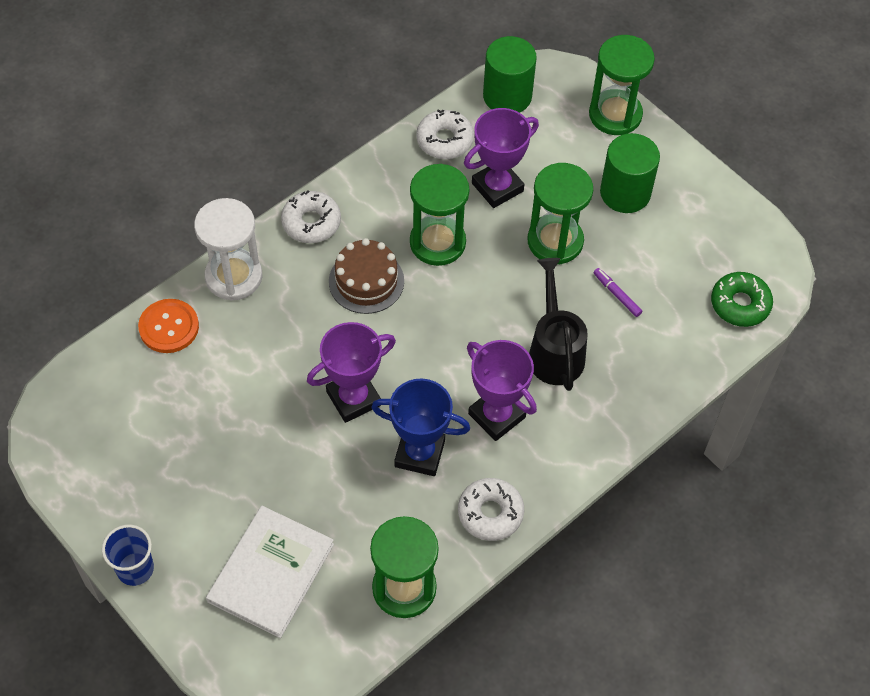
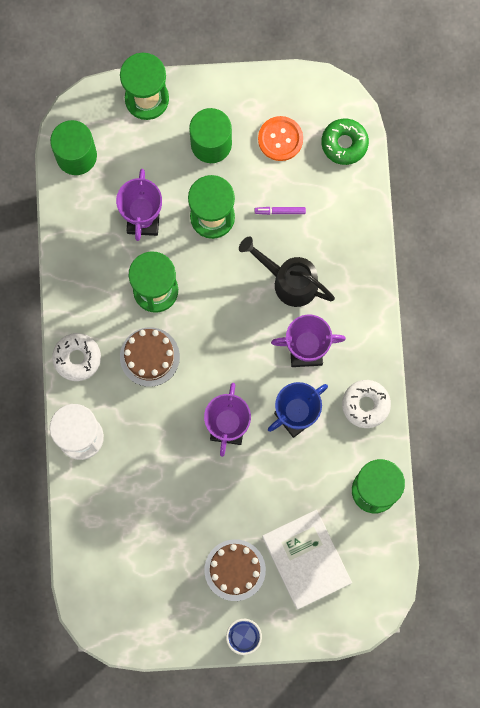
camera: 50 degrees left, 20 degrees up
orange button [138,299,199,353] -> orange button moved to [258,116,303,161]
white donut [416,109,474,159] -> none
none -> brown cake [204,539,266,601]

